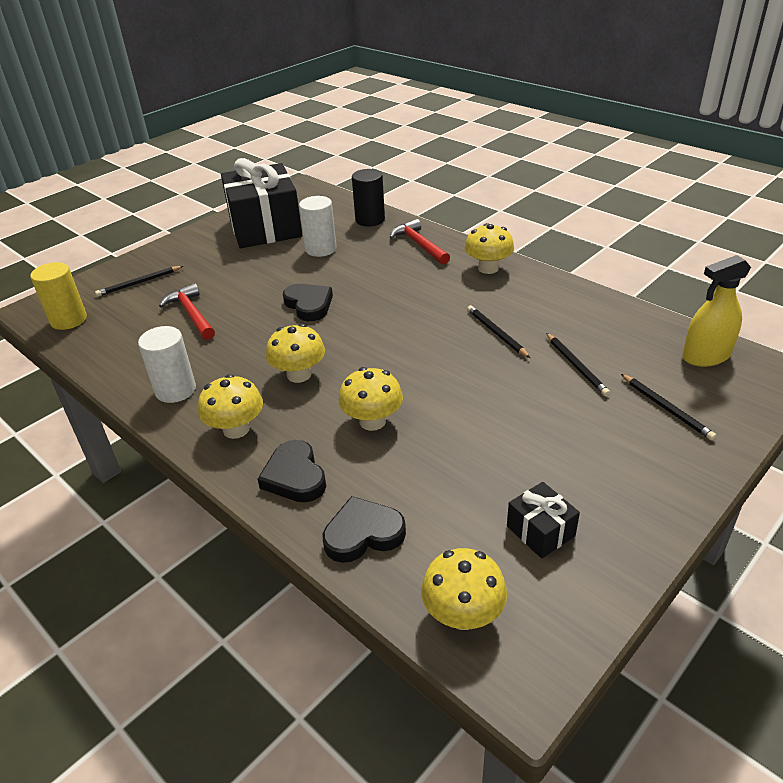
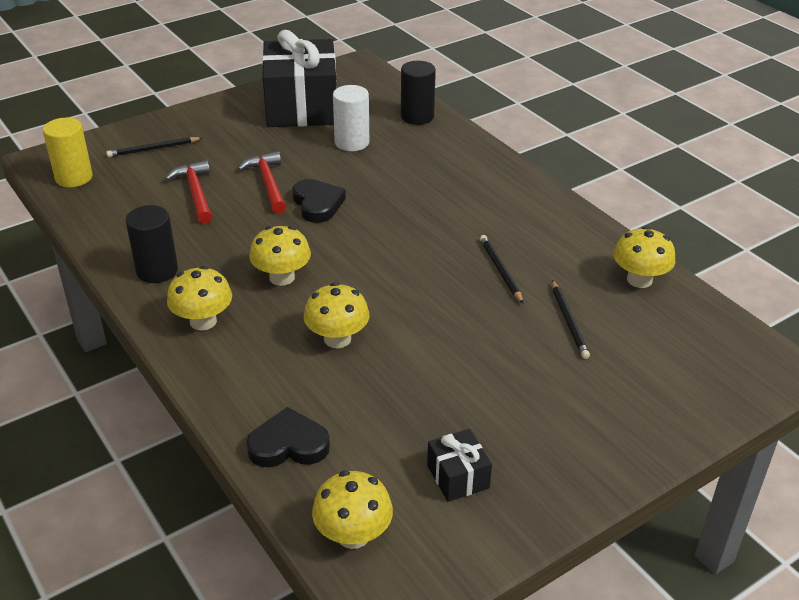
camera: 10 degrees right, 0 degrees up
white cylinder [138,326,196,403] -> black cylinder [126,205,178,283]
black heart [258,440,326,503] -> none
red hammer [390,219,450,265] -> red hammer moved to [238,151,286,214]
yellow mushroom [464,223,514,274] -> yellow mushroom moved to [613,226,675,288]
black pencil [621,374,717,441] -> none
yellow spray bottle [682,255,751,367] -> none

